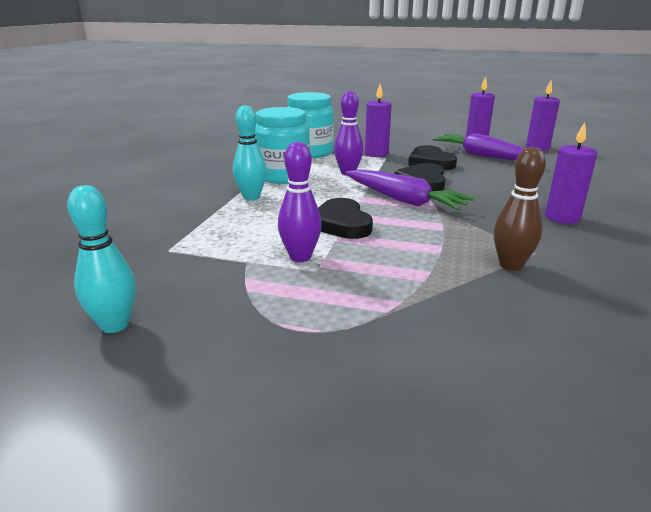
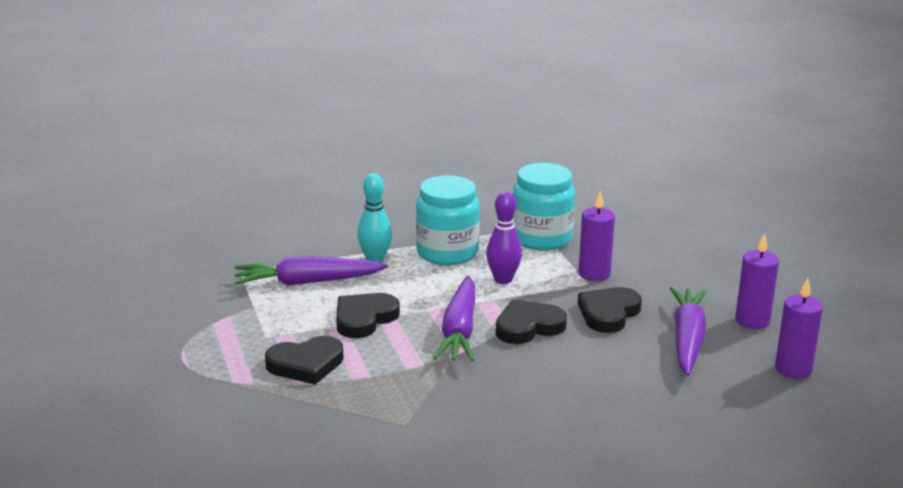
camera: 55 degrees right, 0 degrees up
turquoise bowling pin [67,185,135,333] -> none
purple bowling pin [278,142,322,262] -> none
brown bowling pin [494,147,546,271] -> none
purple candle [545,122,597,224] -> none
none -> purple carrot [234,256,388,286]
none -> black heart [265,336,344,385]

